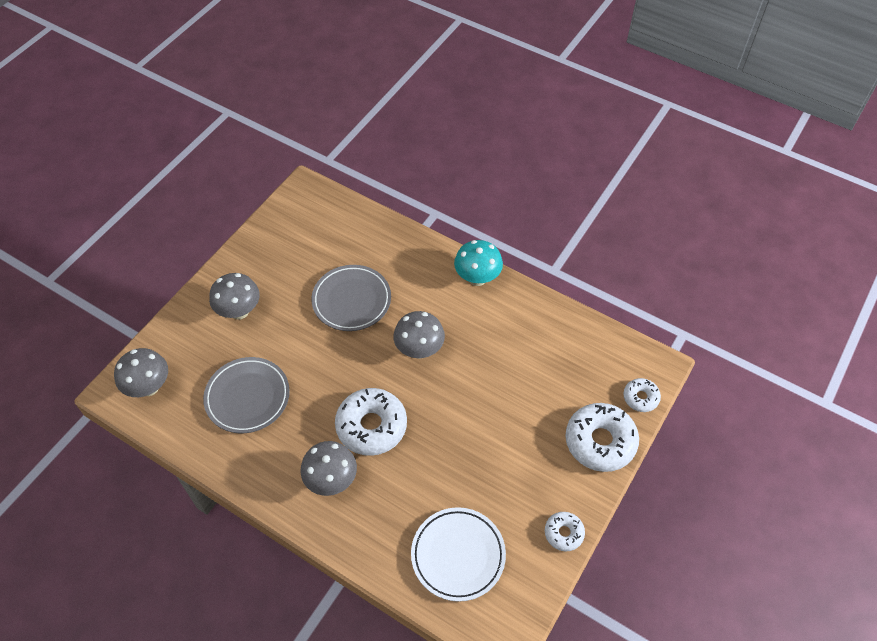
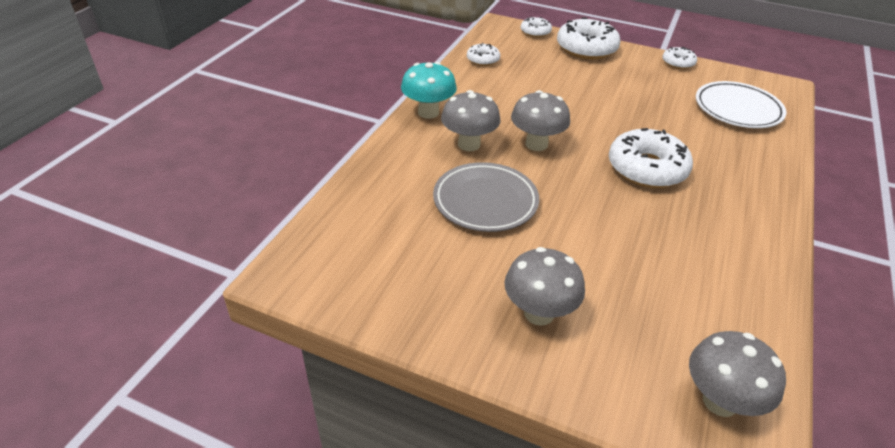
camera: 100 degrees left, 15 degrees down
grey plate [203,357,290,433] -> none
grey mushroom [300,441,357,496] -> grey mushroom moved to [441,90,500,151]
none -> white donut [467,43,500,66]

